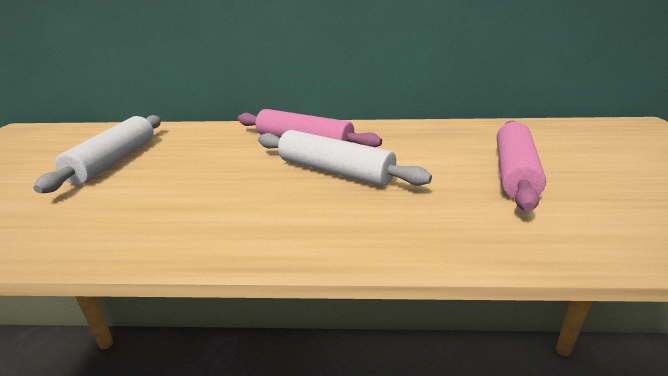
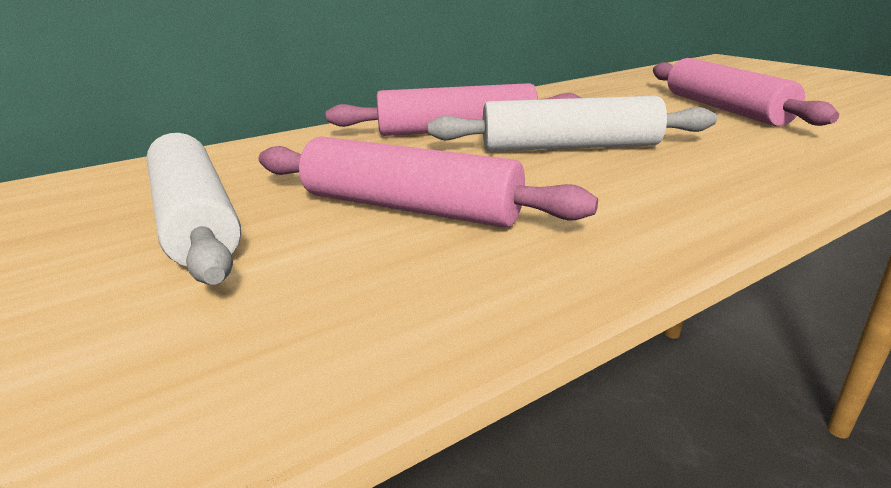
camera: 35 degrees left, 0 degrees up
none -> pink rolling pin [259,136,598,227]

